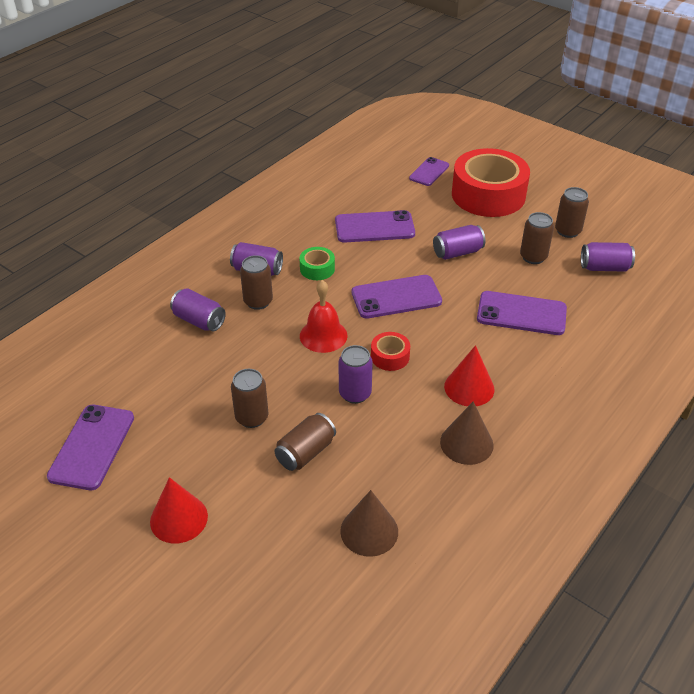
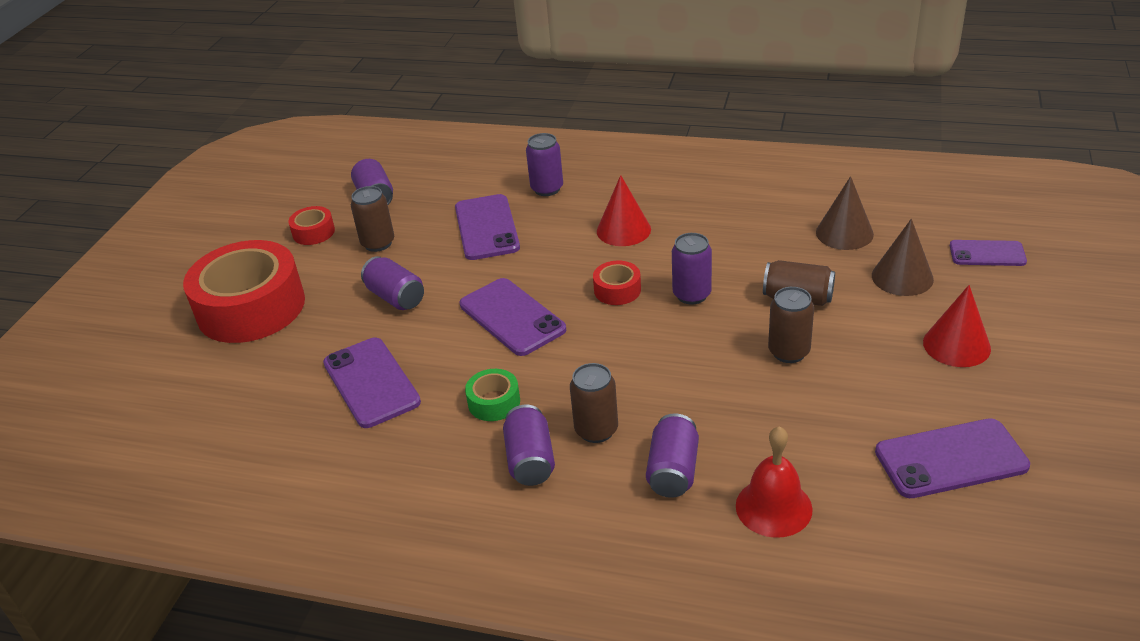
camera: 110 degrees left, 5 degrees down
red bell [300,280,347,353] -> red bell moved to [736,426,813,538]
purple phone [409,157,449,186] -> purple phone moved to [950,240,1027,266]
brown cone [440,401,494,465] -> brown cone moved to [872,219,934,296]
brown can [555,187,589,238] -> red tape [288,206,335,245]
none -> purple can [526,133,563,196]

